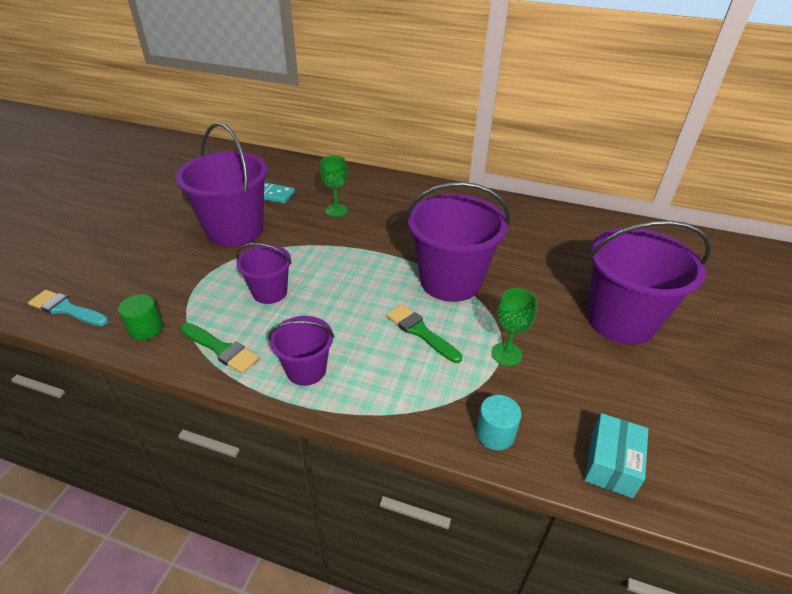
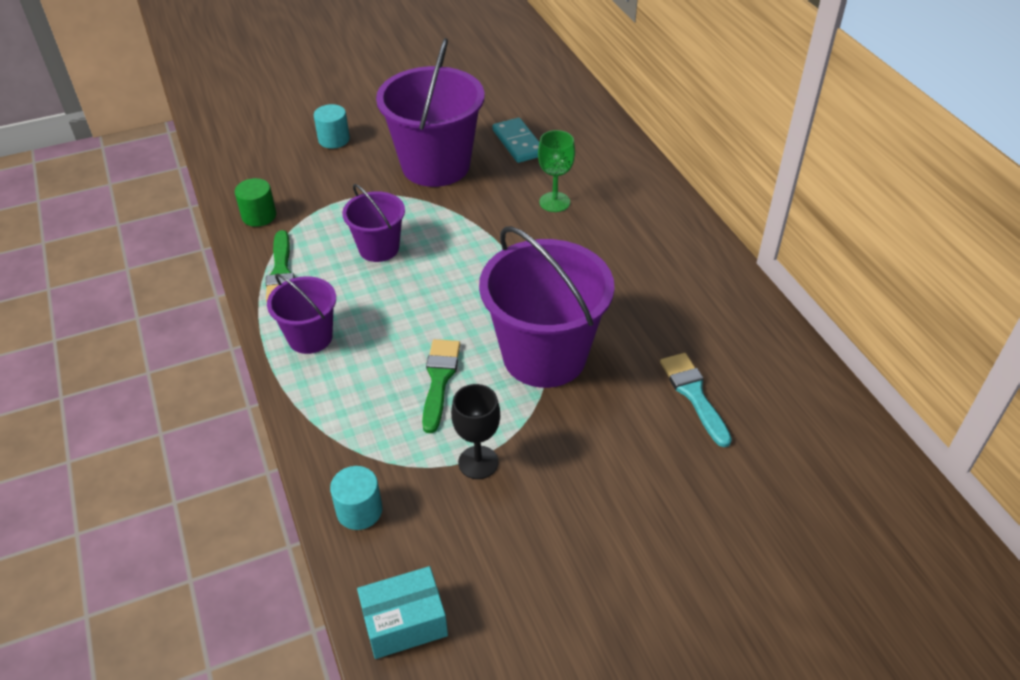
camera: 50 degrees right, 5 degrees up
turquoise brush [28,290,109,326] -> turquoise brush moved to [660,353,732,447]
green goblet [491,288,537,366] -> black goblet [451,384,500,479]
purple bucket [587,221,711,345] -> none
none -> turquoise cylinder [314,104,350,149]

